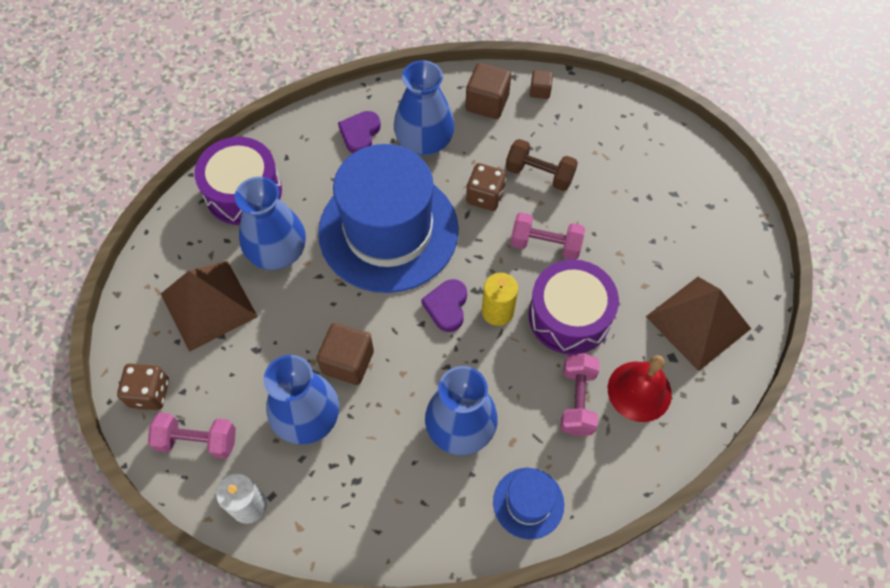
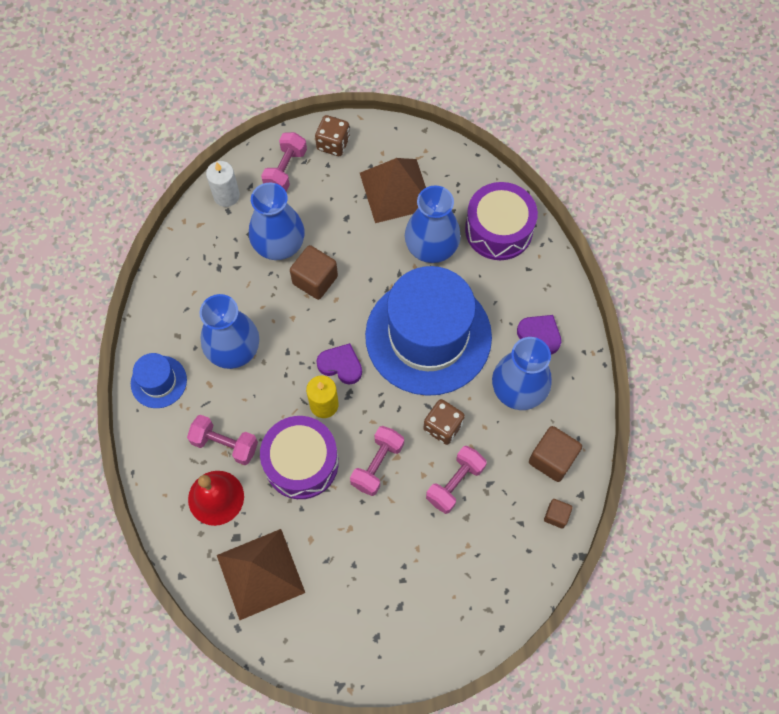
camera: 105 degrees right, 5 degrees up
brown dumbbell [505,139,578,191] -> pink dumbbell [426,446,487,514]

